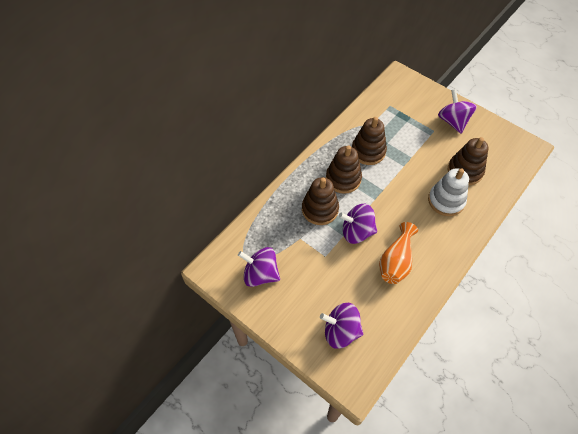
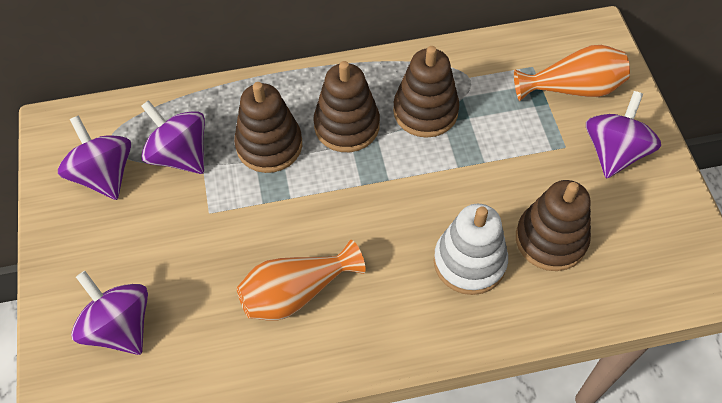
camera: 40 degrees right, 0 degrees up
purple spinning top [339,204,377,244] -> purple spinning top moved to [141,100,205,174]
none -> orange vase [514,45,630,101]

